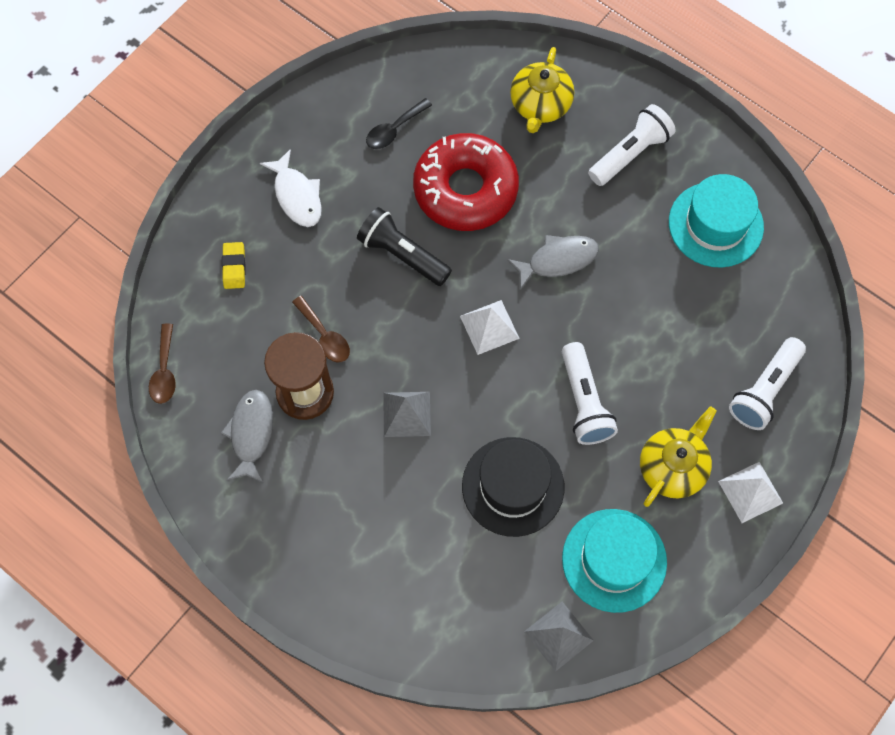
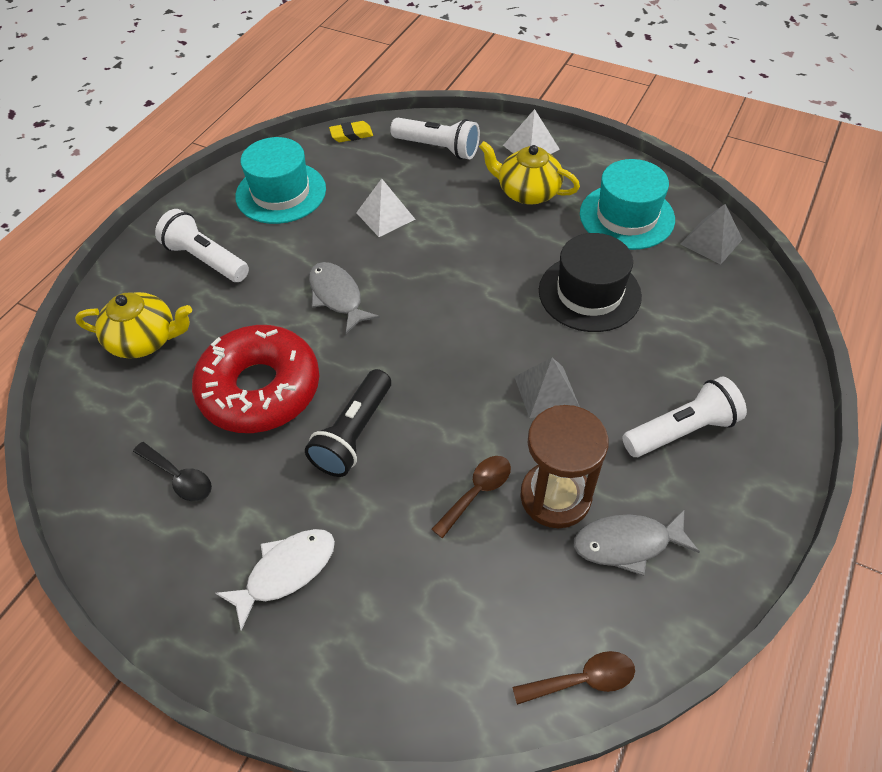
camera: 100 degrees left, 15 degrees down
yellow eraser [222,242,246,289] -> yellow eraser moved to [329,121,373,142]
white pyramid [460,300,520,355] -> white pyramid moved to [356,179,416,237]
white flashlight [562,342,618,445] -> white flashlight moved to [622,376,747,457]

